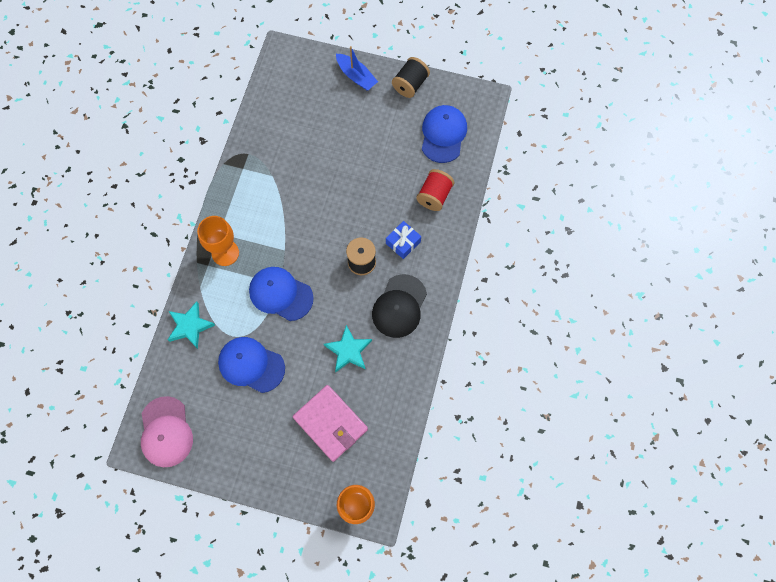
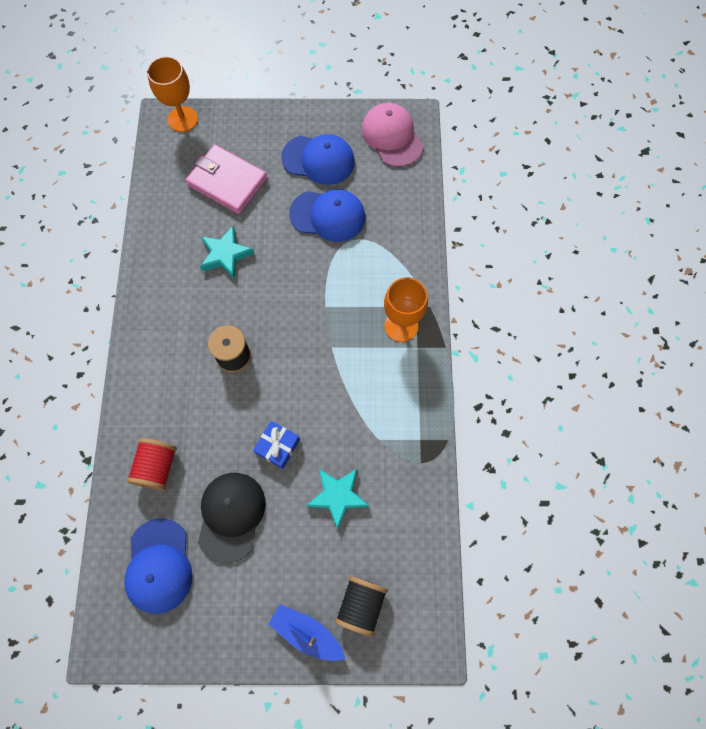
camera: 165 degrees right, 0 degrees up
turquoise star [168,301,215,349] -> turquoise star moved to [306,469,369,530]
blue cap [249,267,314,321] -> blue cap moved to [281,134,355,185]
black cap [372,274,427,338] -> black cap moved to [198,473,266,564]
blue gift [386,221,421,259] -> blue gift moved to [253,421,300,469]
black spool [392,57,430,98] -> black spool moved to [335,576,388,637]

